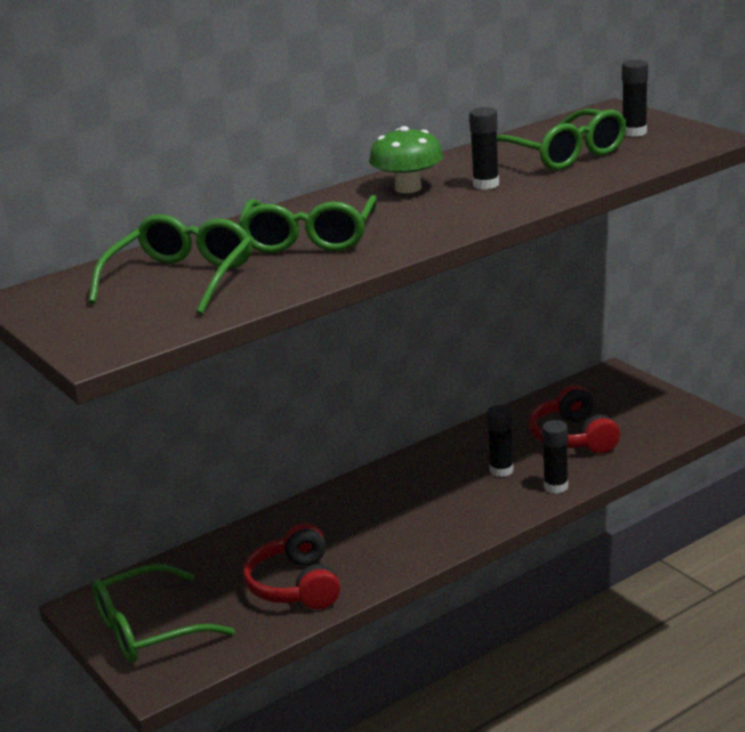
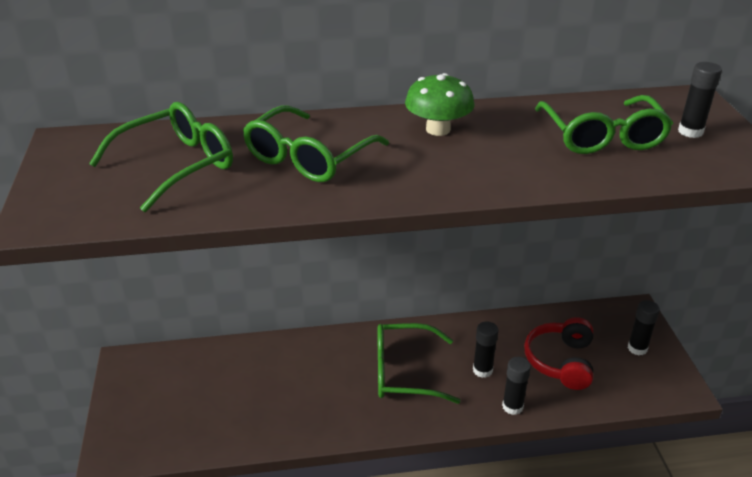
camera: 25 degrees right, 10 degrees up
green glasses [93,564,235,663] -> green glasses moved to [378,323,460,404]
red headphones [243,523,340,609] -> none
black glue stick [469,107,499,190] -> black glue stick moved to [628,300,660,355]

